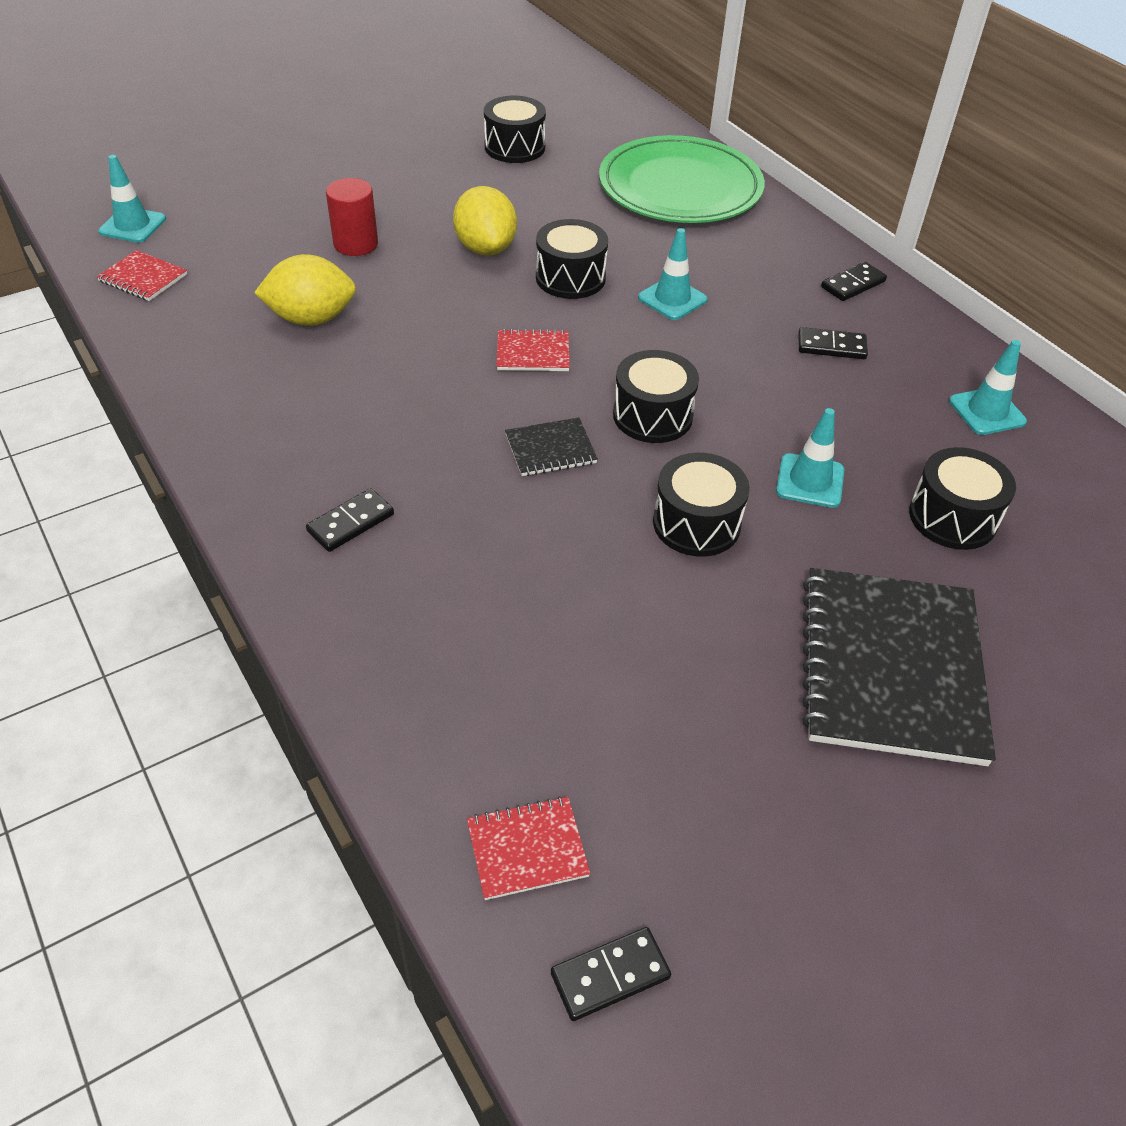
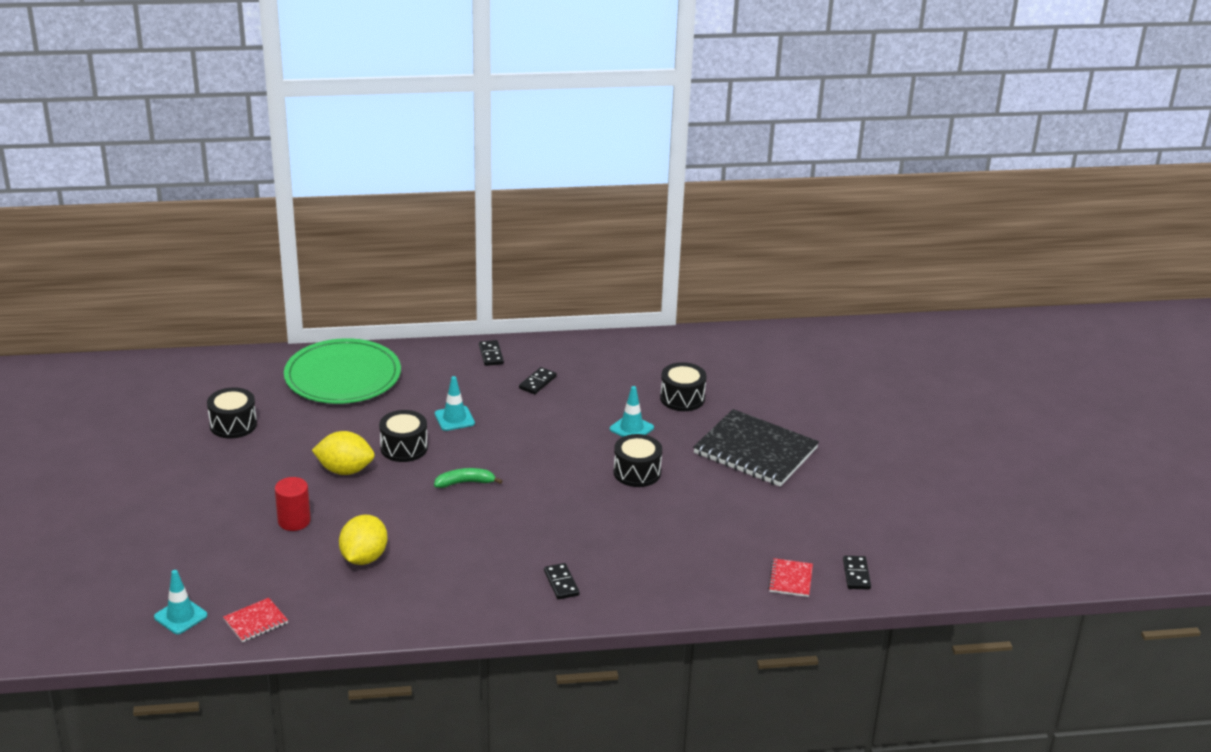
camera: 65 degrees left, 15 degrees down
red notebook [497,329,570,371] -> green banana [434,468,502,488]
black notebook [505,417,598,476] -> none
black drum [613,350,699,443] -> none
turquoise traffic cone [949,340,1027,435] -> none

